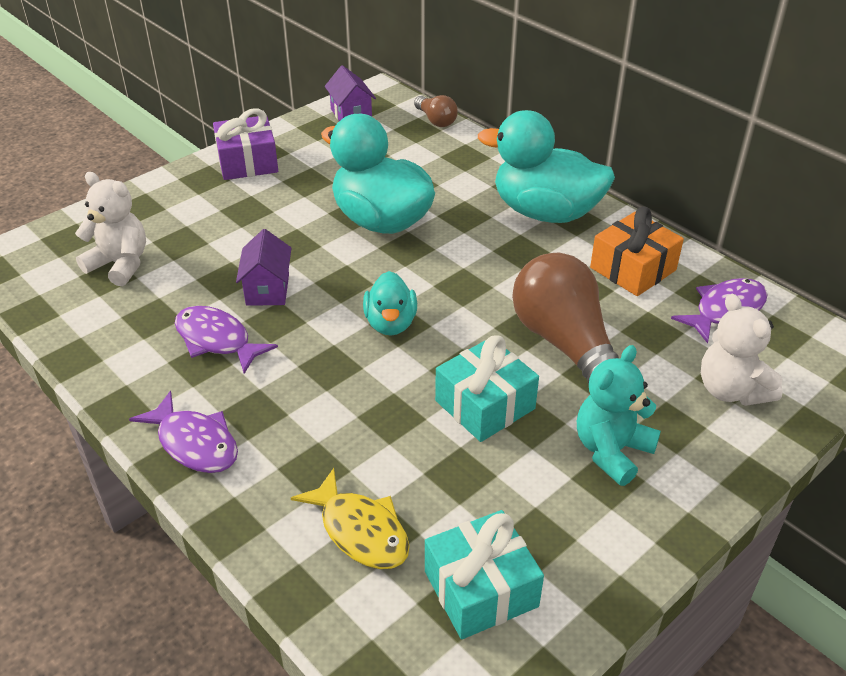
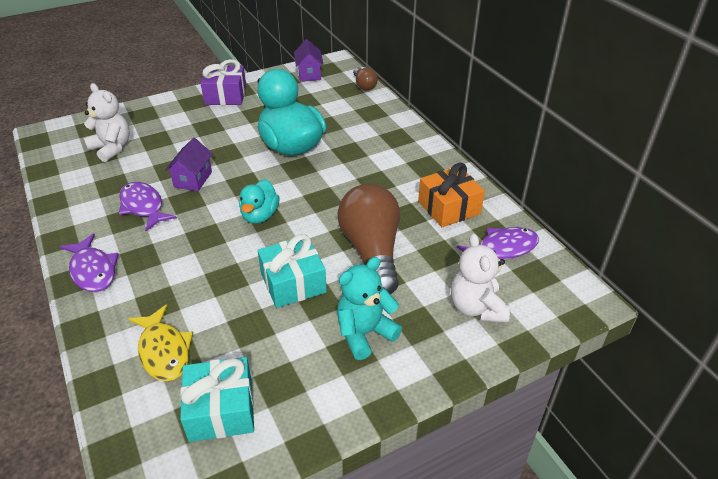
camera: 15 degrees right, 0 degrees up
turquoise duck [478,110,615,223] -> none

